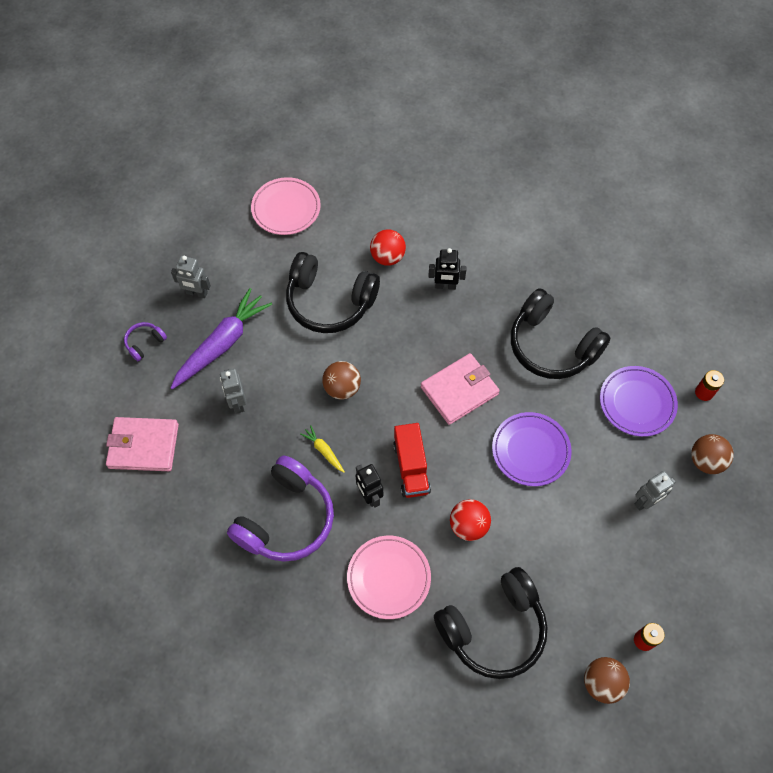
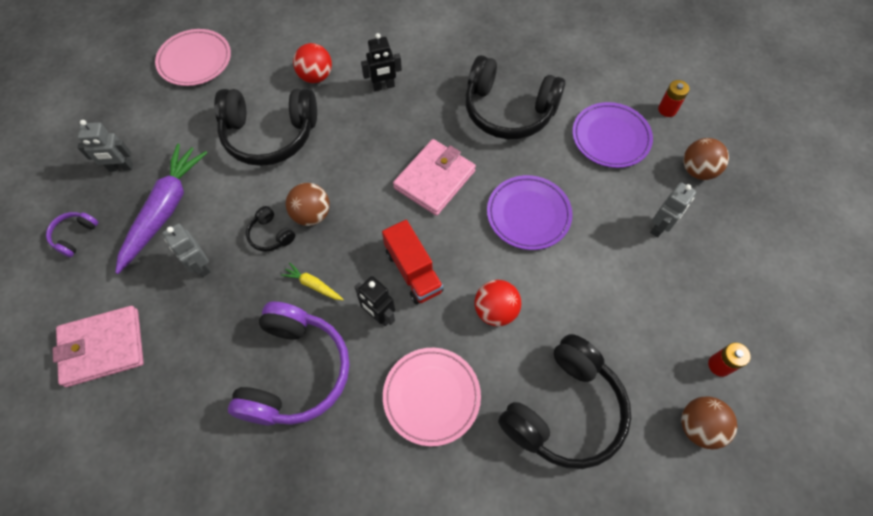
camera: 20 degrees left, 0 degrees up
none -> black headphones [246,206,295,252]

